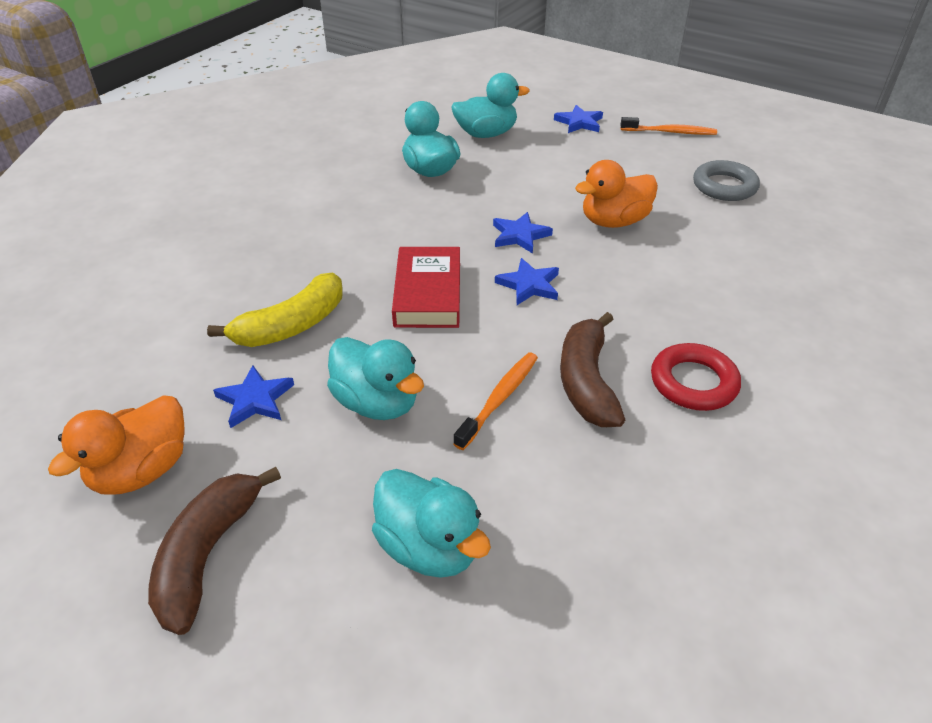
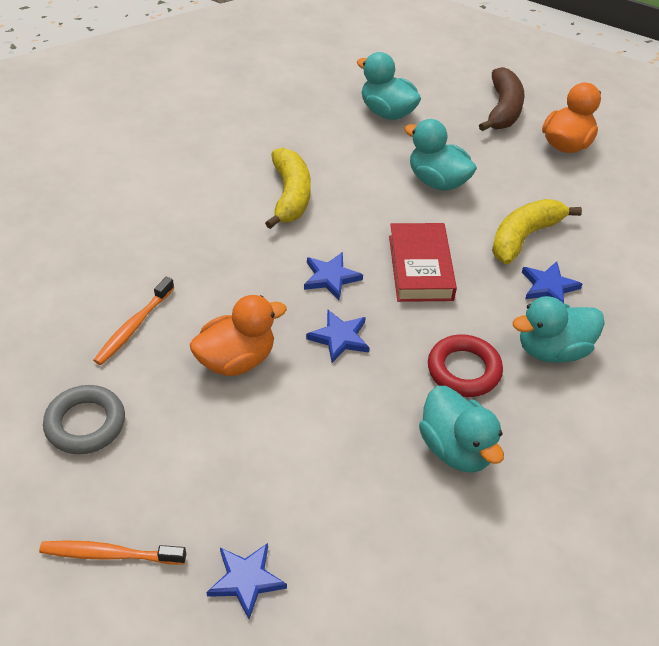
camera: 175 degrees right, 5 degrees up
blue star [213,365,294,428] -> blue star moved to [522,261,582,303]
turquoise duck [451,73,530,138] -> turquoise duck moved to [513,296,605,363]
orange toothbrush [453,352,538,450] -> orange toothbrush moved to [93,277,174,365]
brown banana [560,312,625,427] -> yellow banana [265,148,311,229]
red ring [651,343,741,411] -> red ring moved to [428,334,503,397]

